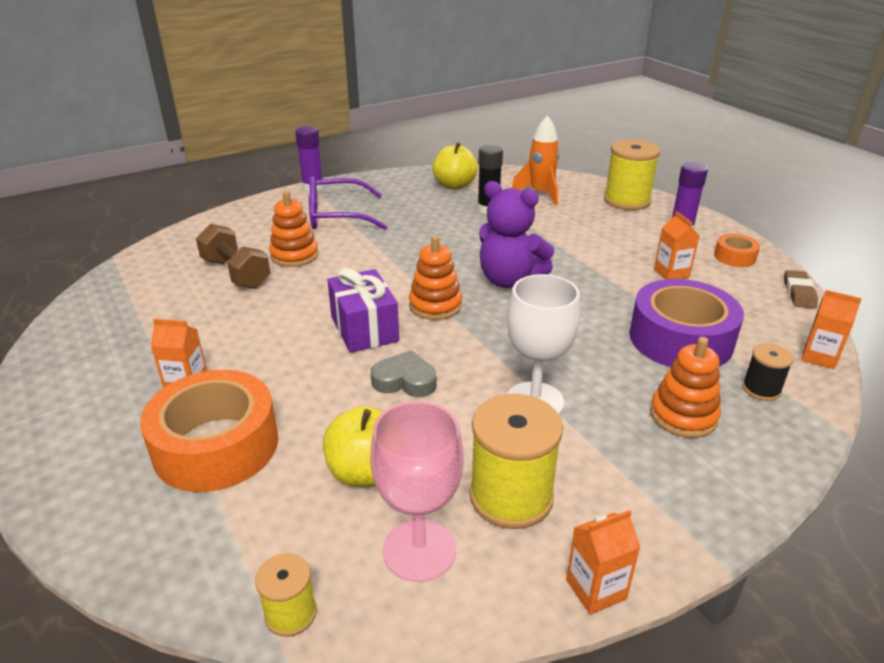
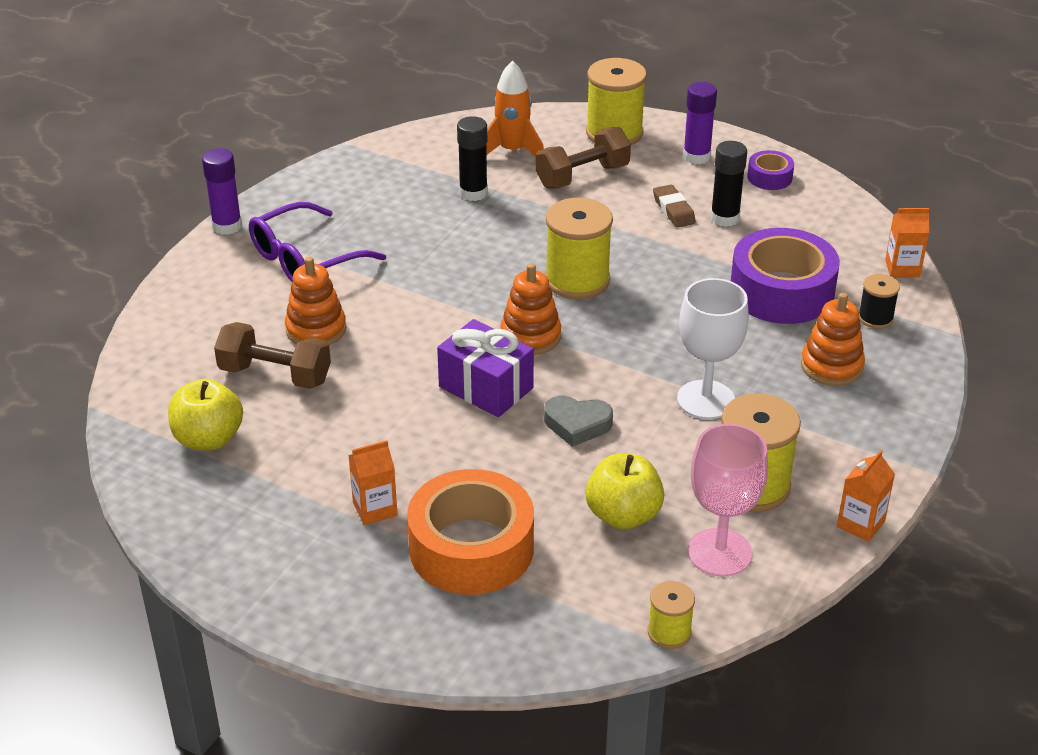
camera: 30 degrees left, 5 degrees up
grey heart [371,350,436,397] -> grey heart turned 150 degrees counterclockwise [544,395,613,447]
yellow apple [432,142,478,190] -> yellow apple moved to [168,379,243,451]
purple teddy bear [479,181,554,288] -> yellow spool [545,198,613,299]
orange carton [654,211,700,279] -> black glue stick [710,141,747,227]
orange tape [714,234,760,267] -> purple tape [747,150,794,190]
brown eraser [784,270,818,309] -> brown eraser moved to [653,185,696,228]
none -> brown dumbbell [536,127,631,189]

